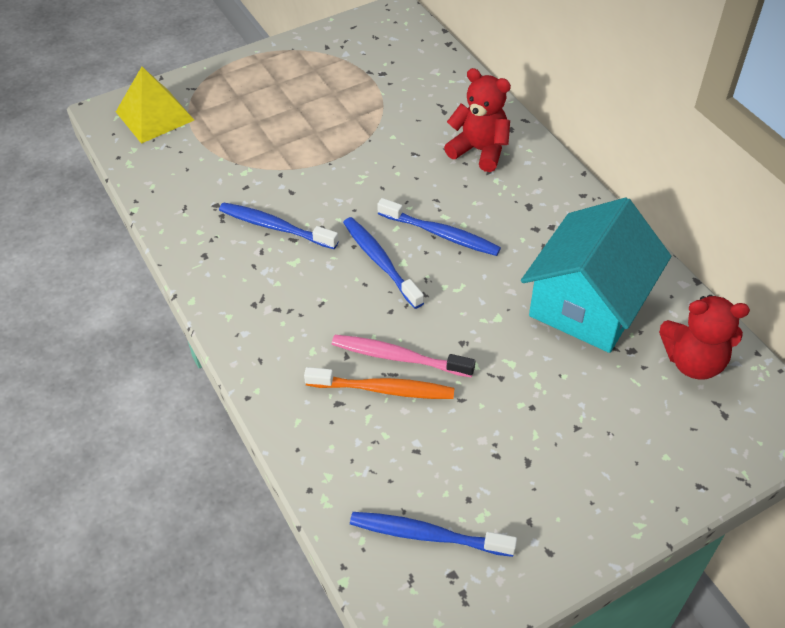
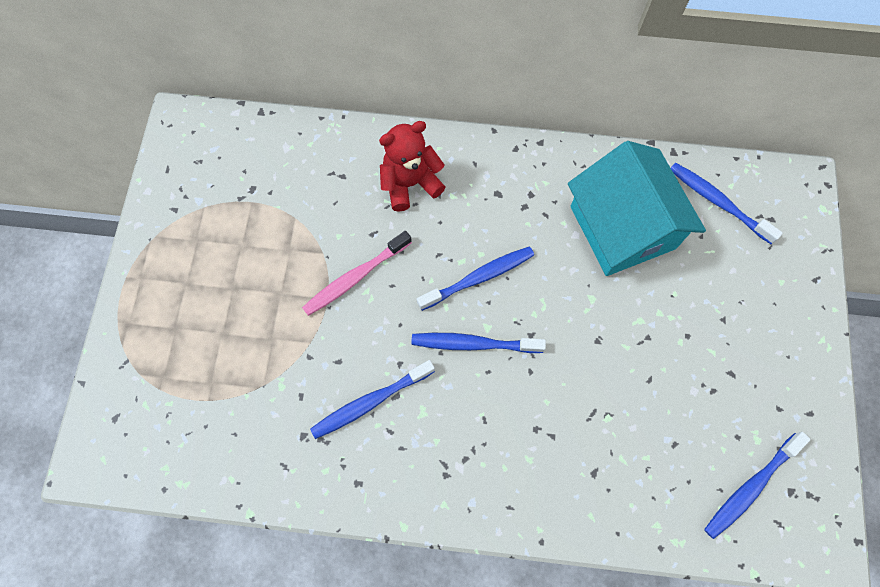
camera: 55 degrees left, 20 degrees up
yellow pyramid [116,67,194,144] -> none
orange toothbrush [304,367,455,399] -> none
pink toothbrush [332,335,475,378] -> pink toothbrush moved to [302,231,412,316]
red teddy bear [659,295,750,380] -> blue toothbrush [671,162,783,244]

